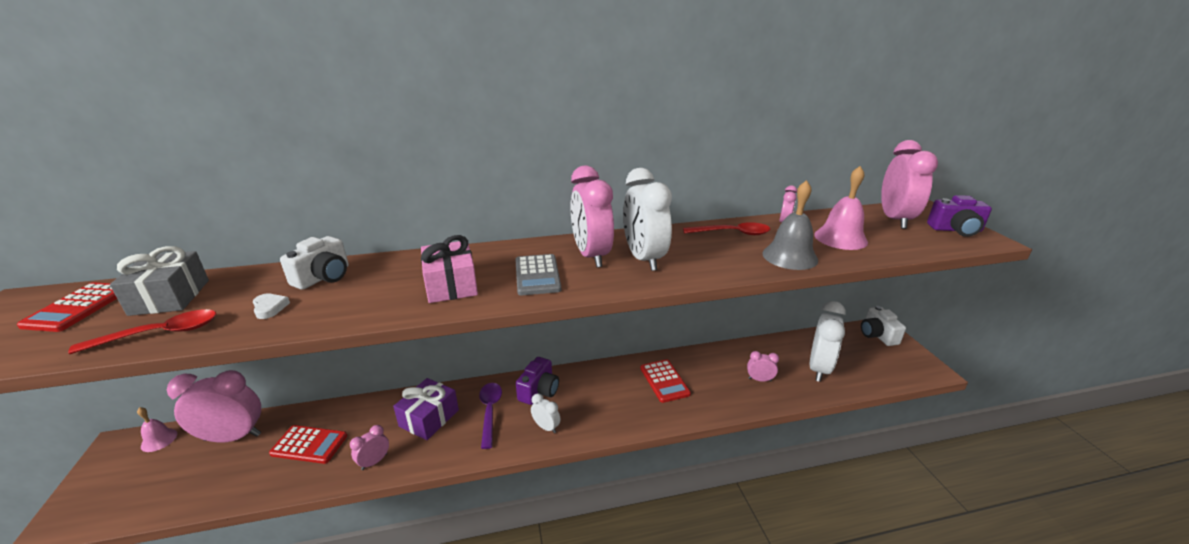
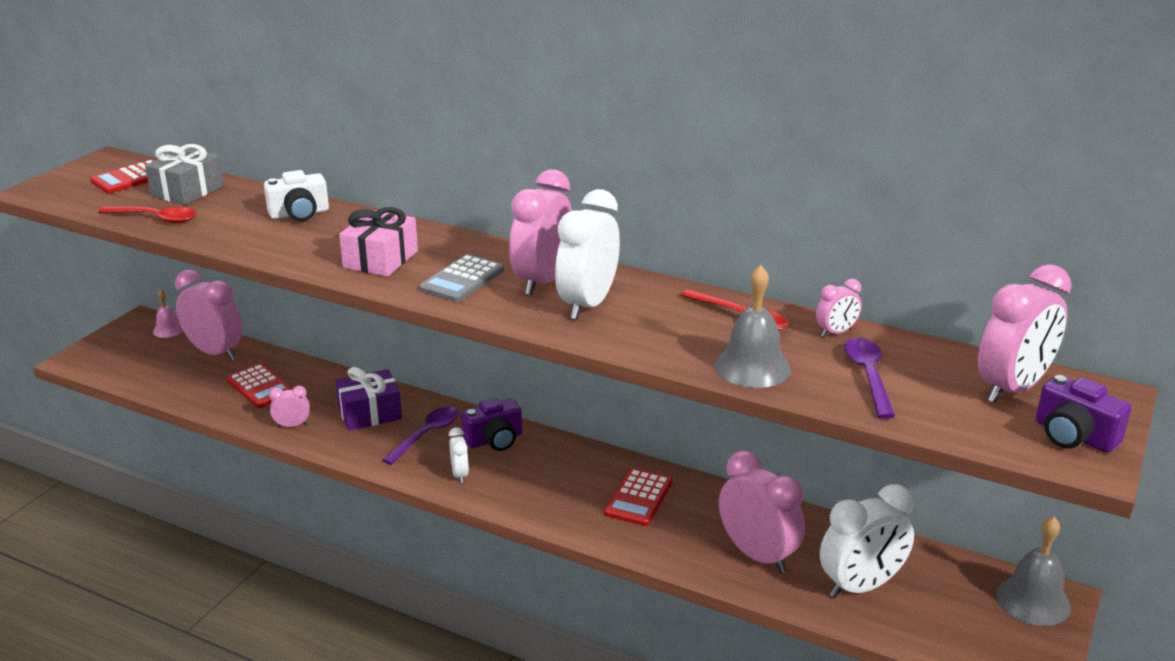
camera: 40 degrees right, 0 degrees up
white heart [253,293,290,319] -> none
pink clock [747,351,779,382] -> pink clock [719,450,805,573], size x2.08
pink bell [814,166,868,250] -> purple spoon [844,338,895,419]
white camera [861,306,906,346] -> grey bell [996,516,1071,626]

